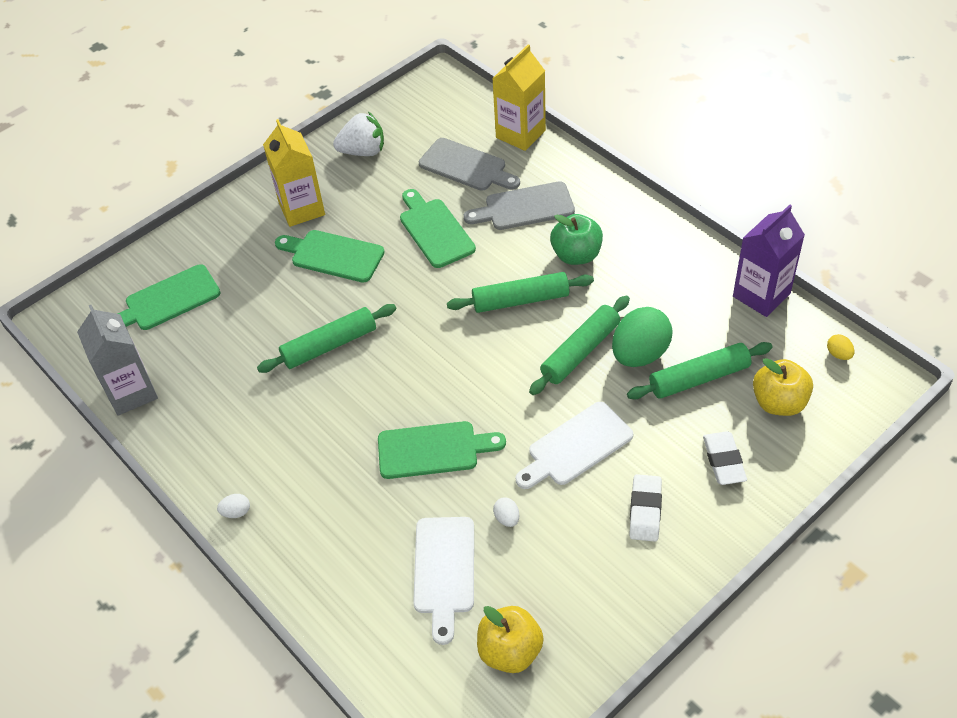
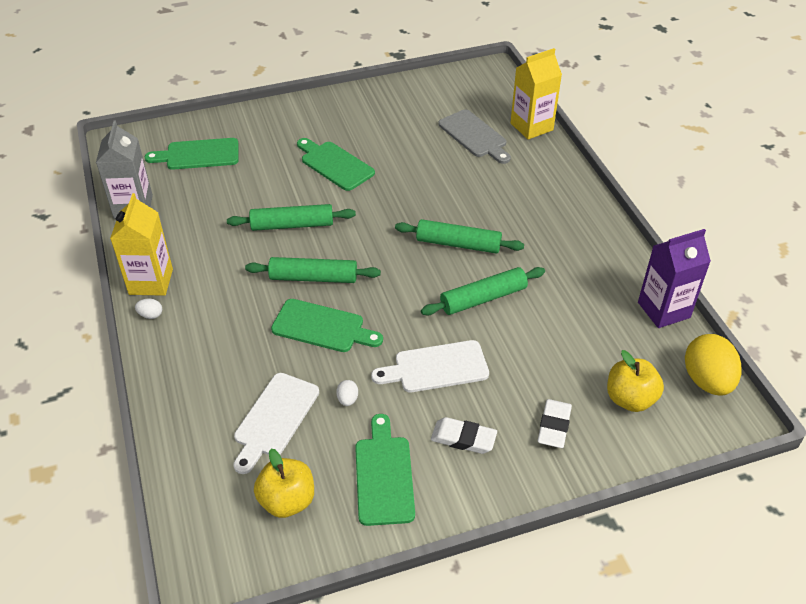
camera: 20 degrees right, 5 degrees down
yellow carton [263,119,325,227] -> yellow carton moved to [110,193,173,296]
white strawberry [333,112,384,156] -> none
green cutting board [400,189,476,268] -> green cutting board moved to [355,414,415,526]
grey cutting board [464,181,575,230] -> none
green apple [550,214,603,265] -> none
green egg [612,307,673,367] -> none
green rolling pin [627,342,772,400] -> green rolling pin moved to [245,257,381,283]
white eraser [629,474,662,542] -> white eraser turned 75 degrees clockwise [431,417,497,454]
yellow egg [827,334,854,360] -> yellow egg [685,334,741,395], size x2.38

